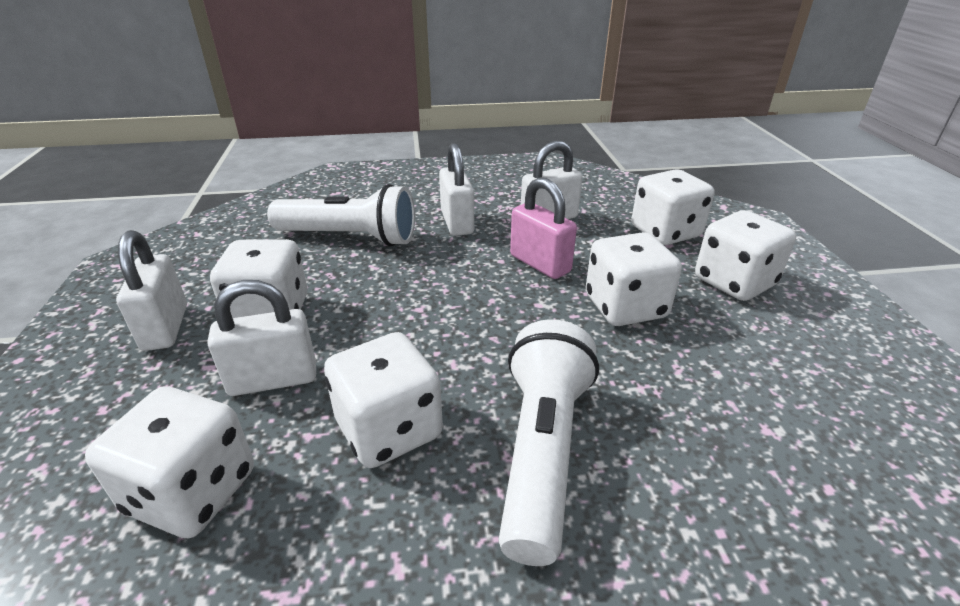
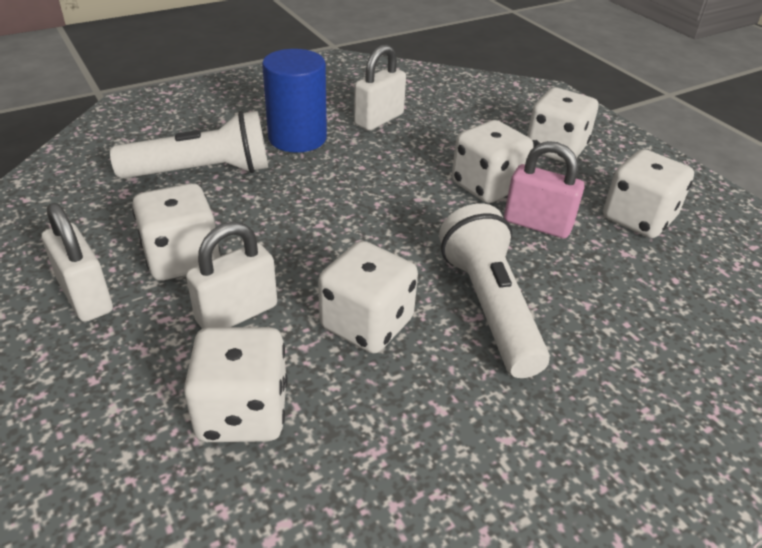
camera: 25 degrees left, 5 degrees up
white padlock [439,143,474,236] -> blue cylinder [262,49,327,153]
pink padlock [510,177,577,279] -> pink padlock moved to [504,141,585,238]
white dice [631,169,714,245] -> white dice moved to [603,149,694,238]

